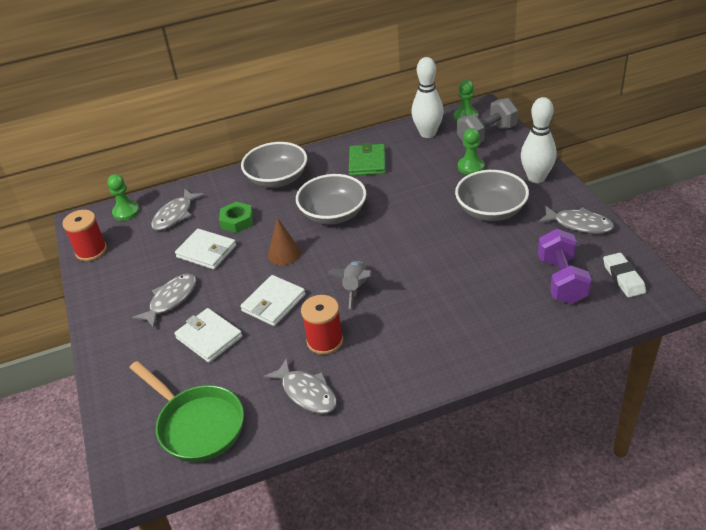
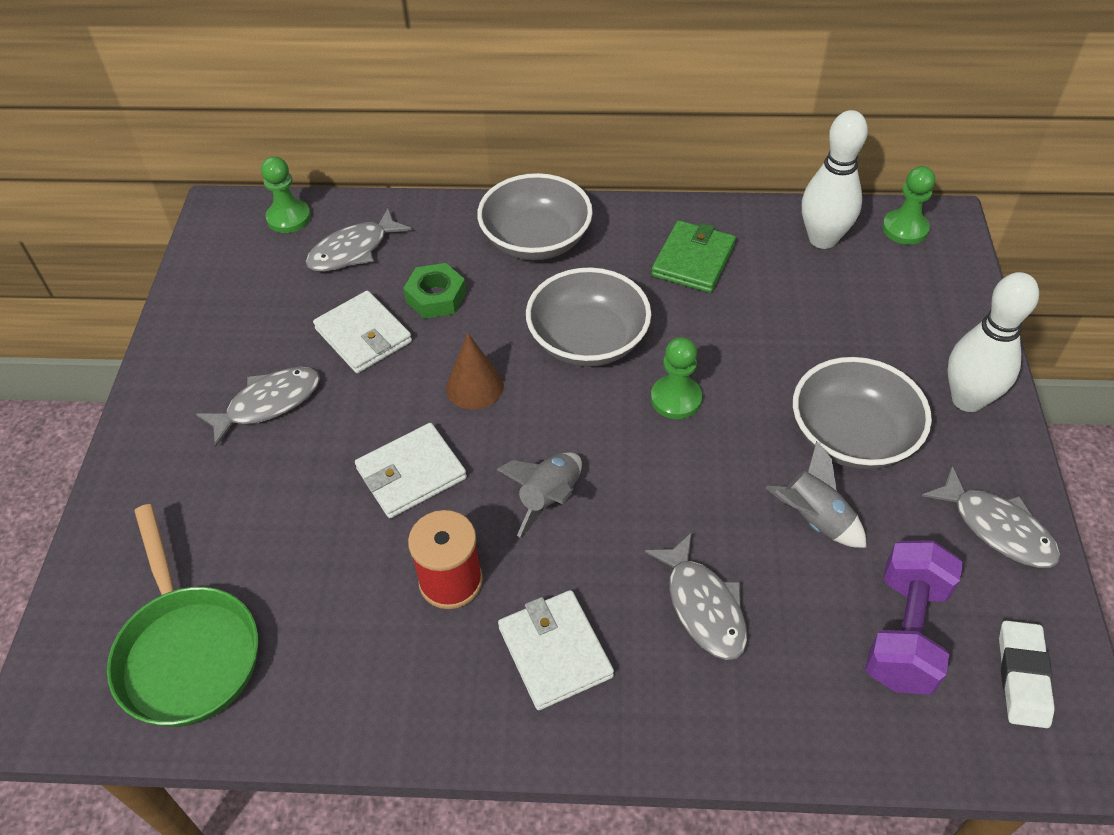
camera: 20 degrees right, 10 degrees up
red spool [62,210,107,261] -> none
white wallet [174,308,243,363] -> white wallet moved to [498,590,614,710]
grey fish [263,358,337,414] -> grey fish moved to [645,532,747,660]
grey dumbbell [457,98,518,143] -> none
green pawn [458,128,485,175] -> green pawn moved to [651,337,702,419]
none -> grey rocket [766,441,867,548]

